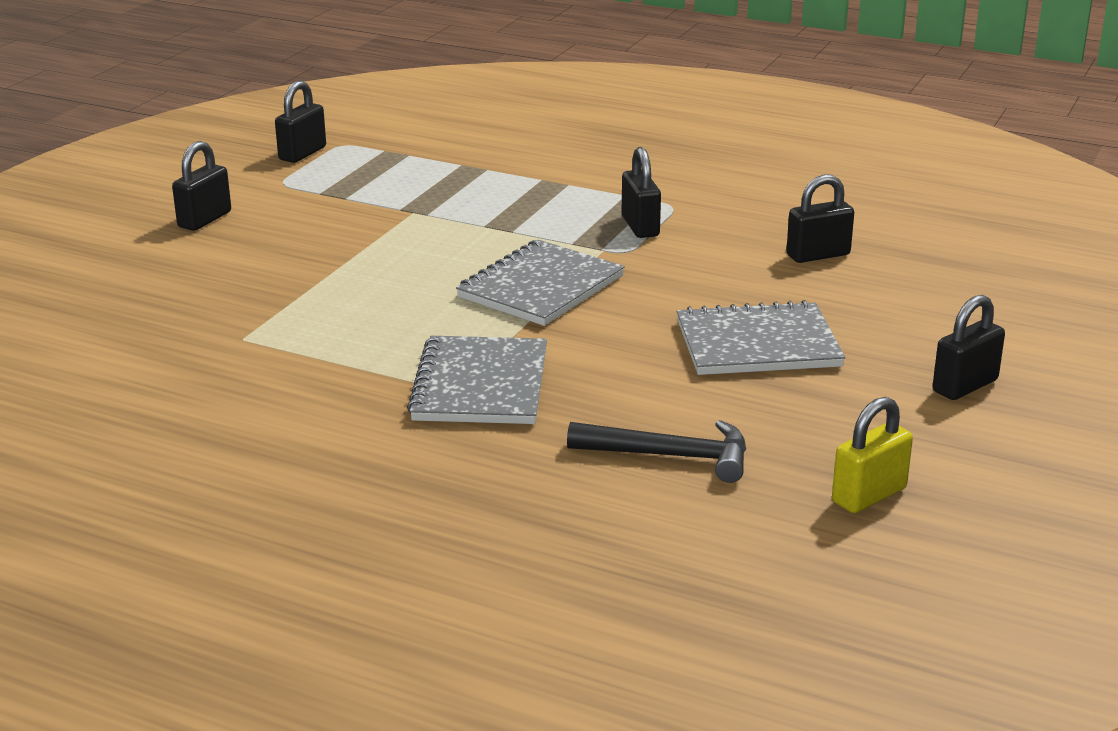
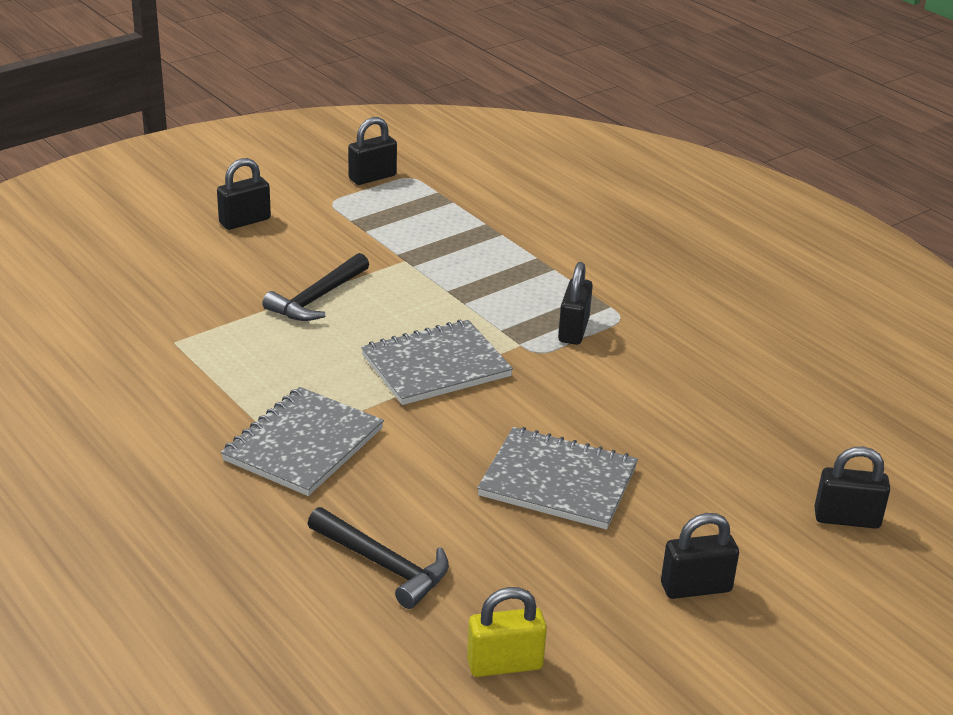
camera: 25 degrees right, 5 degrees up
black padlock [786,174,854,263] -> black padlock moved to [815,446,890,529]
none -> black hammer [262,253,369,321]

